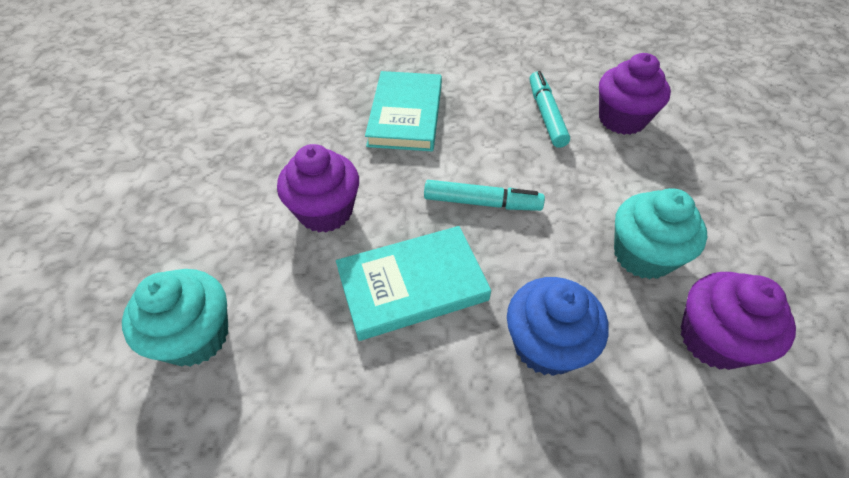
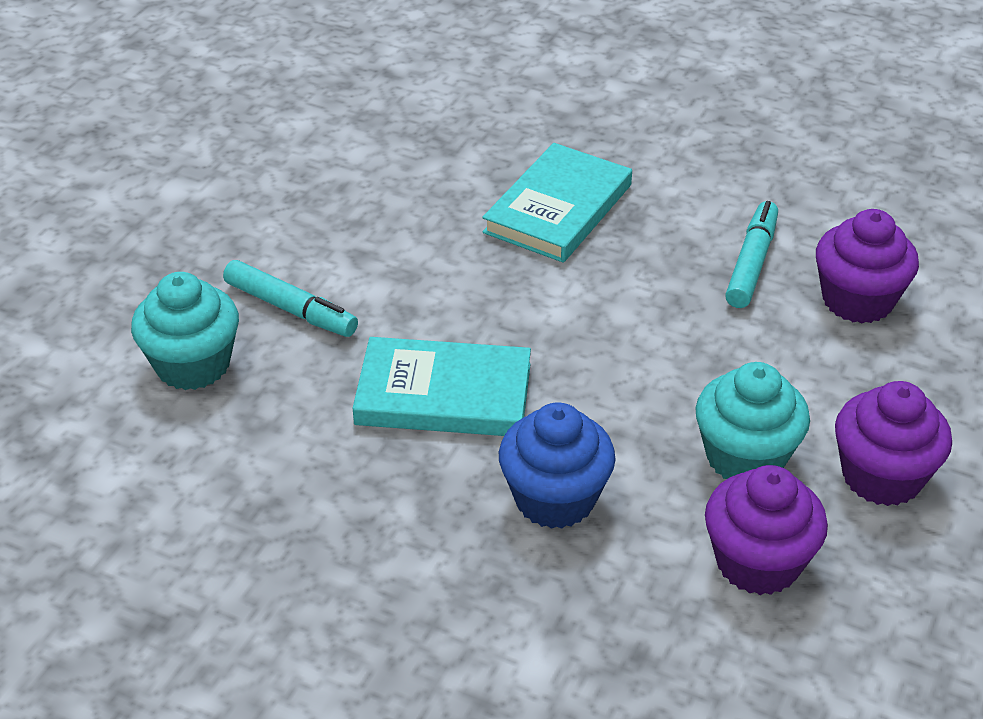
camera: 25 degrees right, 10 degrees down
purple cupcake [277,144,359,232] -> purple cupcake moved to [835,381,952,506]
turquoise marker [424,180,545,211] -> turquoise marker moved to [223,260,358,337]

